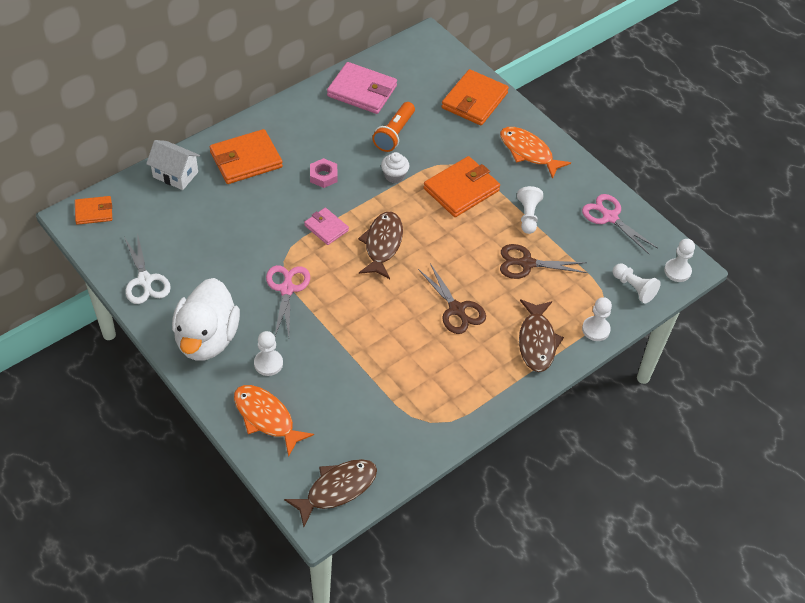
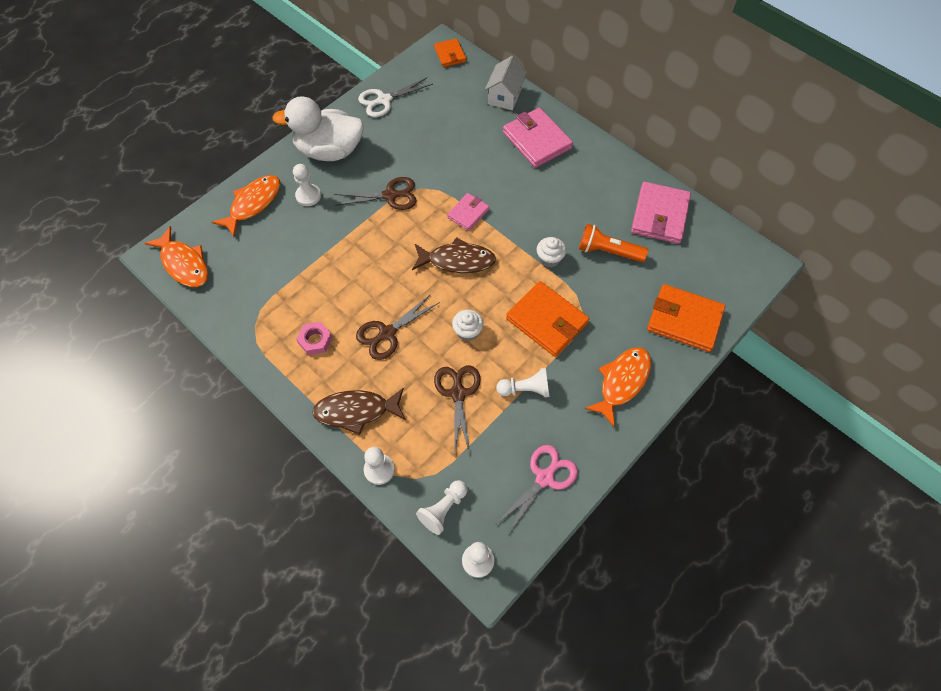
camera: 85 degrees right, 10 degrees up
orange wallet [210,129,283,184] -> pink wallet [503,108,573,168]
pink scissors [266,265,310,336] -> brown scissors [334,177,417,210]
brown fish [284,459,377,527] -> orange fish [144,226,208,287]
pink nut [310,158,338,188] -> pink nut moved to [296,322,333,355]
none -> white cupcake [452,310,483,341]

